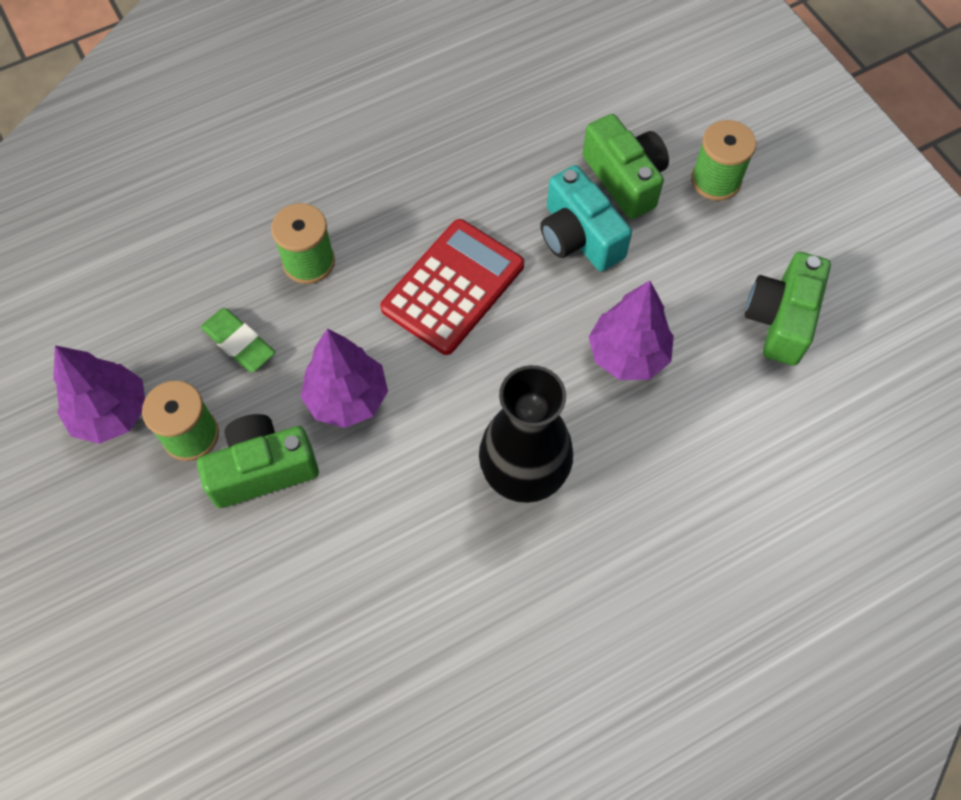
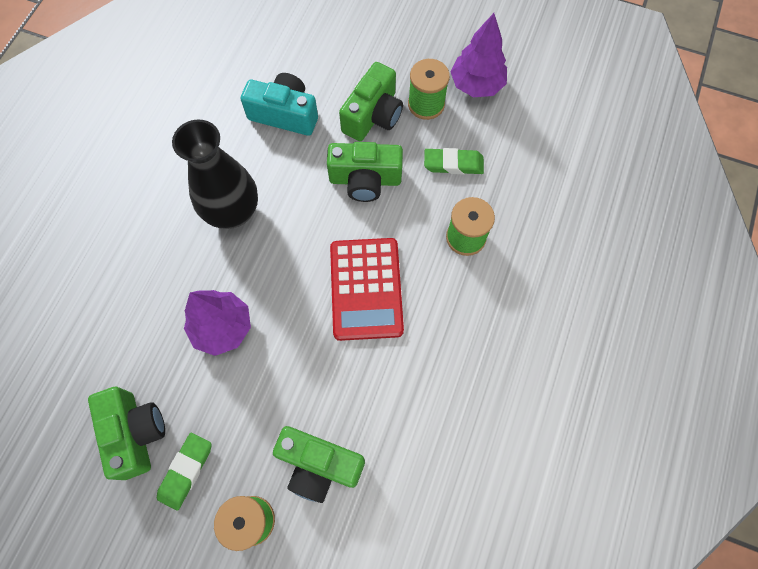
camera: 140 degrees right, 5 degrees up
purple tree [300,329,388,428] -> green camera [327,142,403,202]
turquoise camera [540,165,632,271] -> turquoise camera moved to [241,73,318,136]
none -> green eraser [157,433,212,511]

